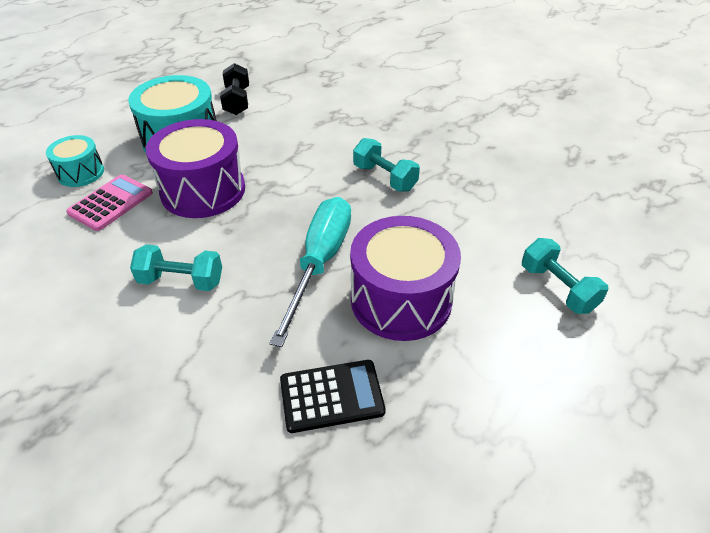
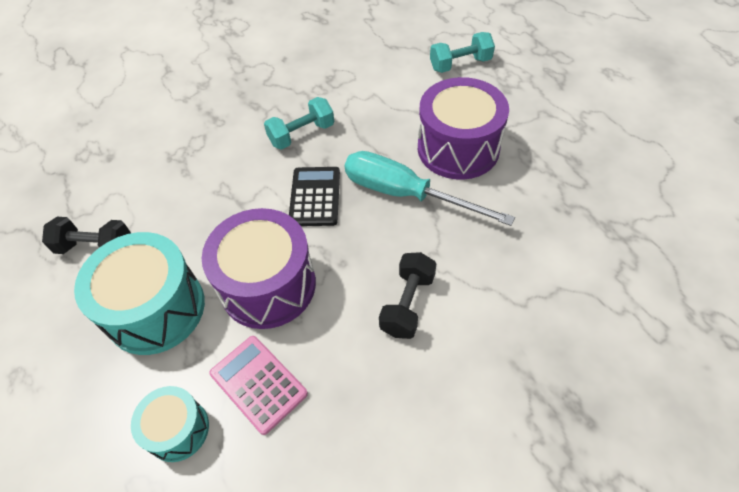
camera: 75 degrees left, 10 degrees up
turquoise dumbbell [130,244,222,291] -> black dumbbell [379,252,436,339]
black calculator [280,360,386,433] -> black calculator moved to [289,167,340,226]

